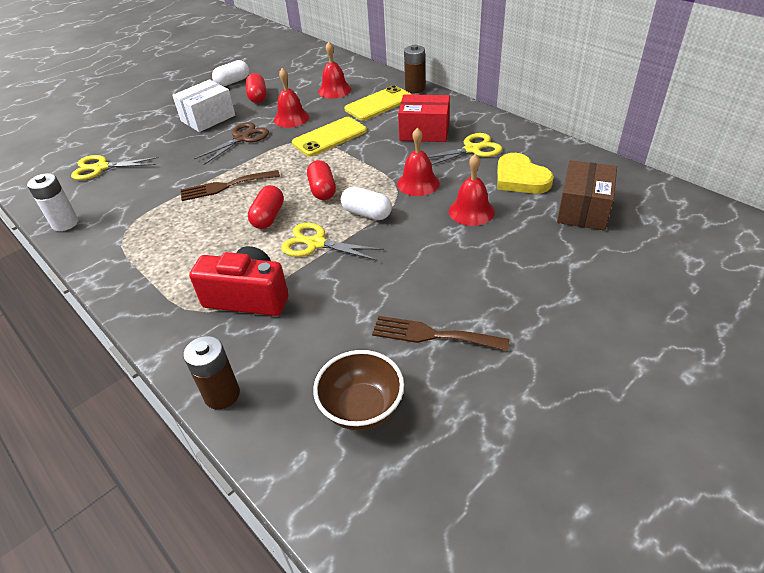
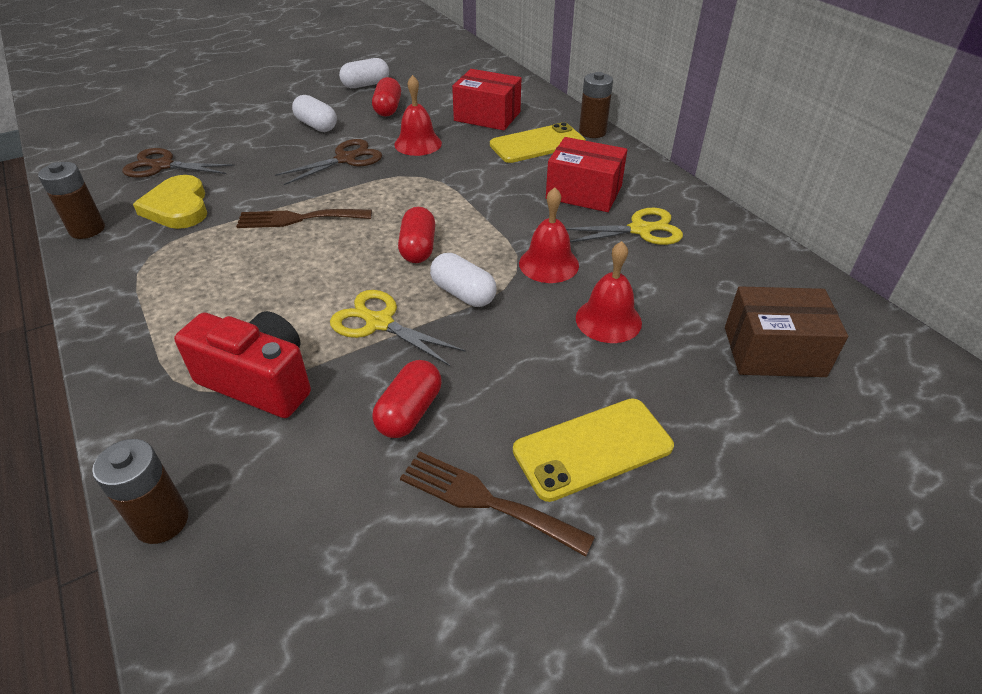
camera: 10 degrees right, 0 degrees up
white battery [27,173,79,231] -> brown battery [38,162,105,239]
yellow scissors [71,155,159,180] -> brown scissors [122,148,235,178]
white box [172,79,235,132] -> white capsule [292,95,337,132]
red capsule [248,185,284,229] -> red capsule moved to [372,360,441,438]
yellow phone [292,117,367,156] -> yellow phone moved to [513,398,674,502]
brown bowl [313,350,404,430] -> none
red bell [318,42,351,98] -> red box [452,69,521,130]
yellow heart [497,153,554,194] -> yellow heart moved to [133,175,207,229]
brown box [557,160,617,230] -> brown box turned 60 degrees clockwise [725,286,848,377]

